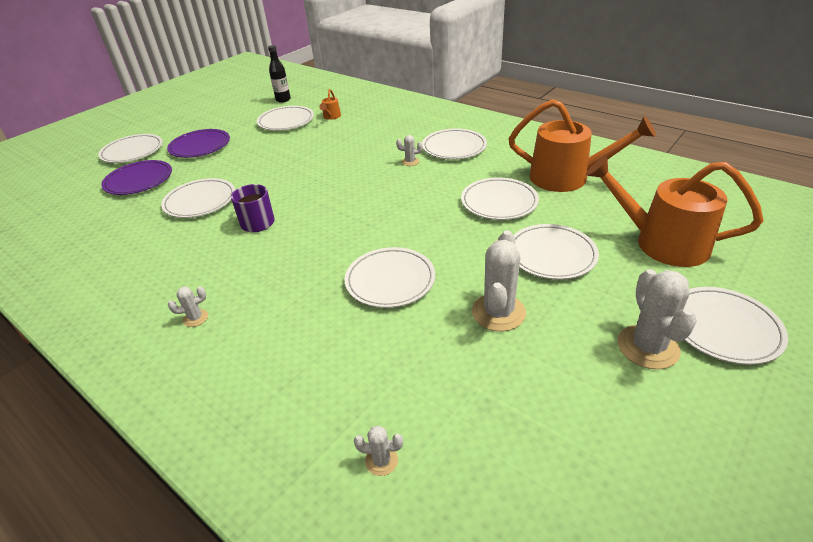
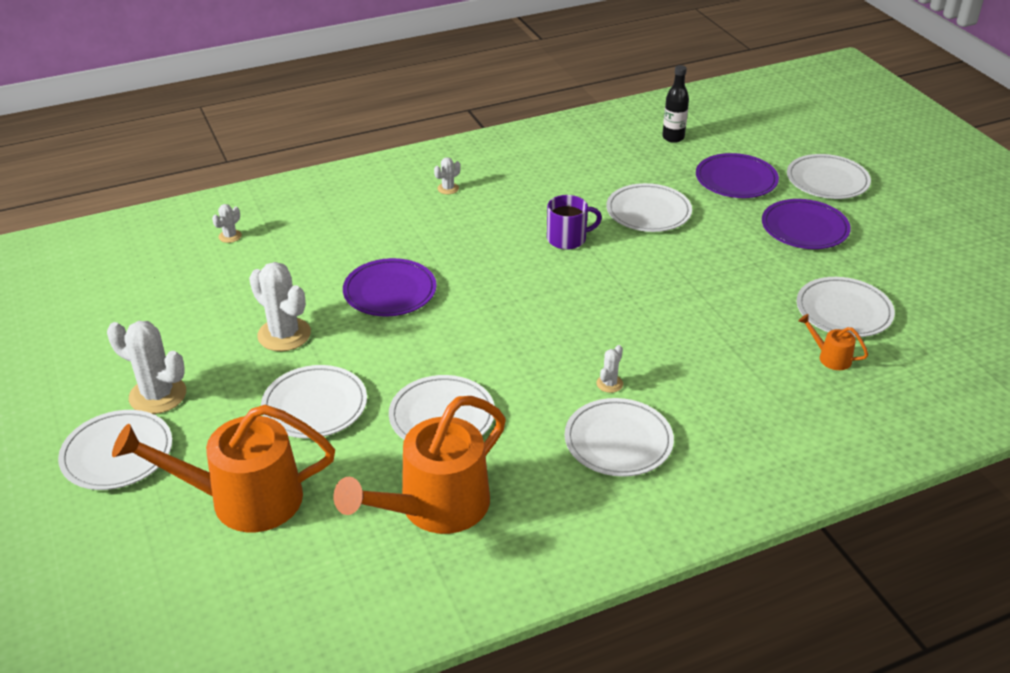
camera: 115 degrees right, 0 degrees up
white cactus [168,287,208,327] -> white cactus turned 45 degrees clockwise [434,157,461,194]
black bottle [268,45,291,103] -> black bottle moved to [662,65,689,143]
white plate [345,247,435,308] -> purple plate [343,258,437,316]
orange watering can [586,156,763,267] -> orange watering can turned 150 degrees counterclockwise [112,405,335,532]

